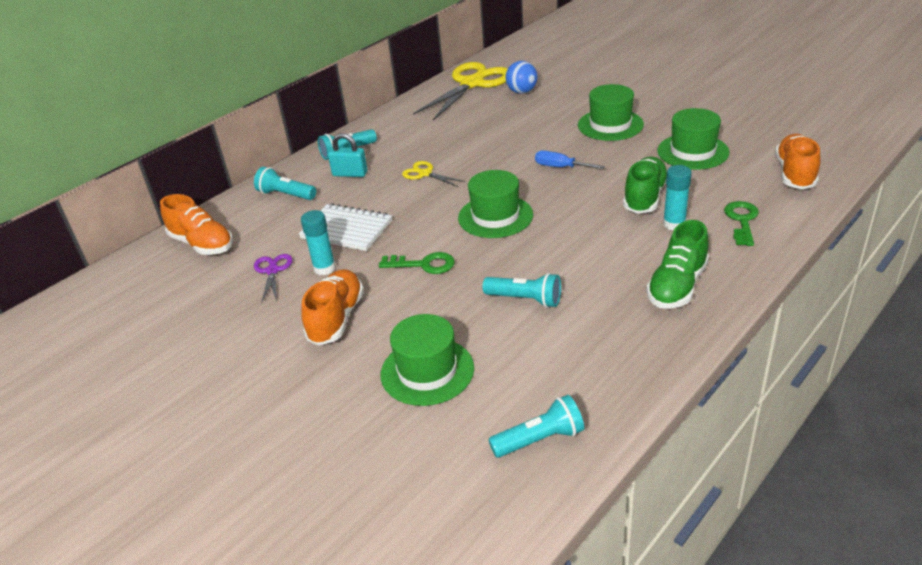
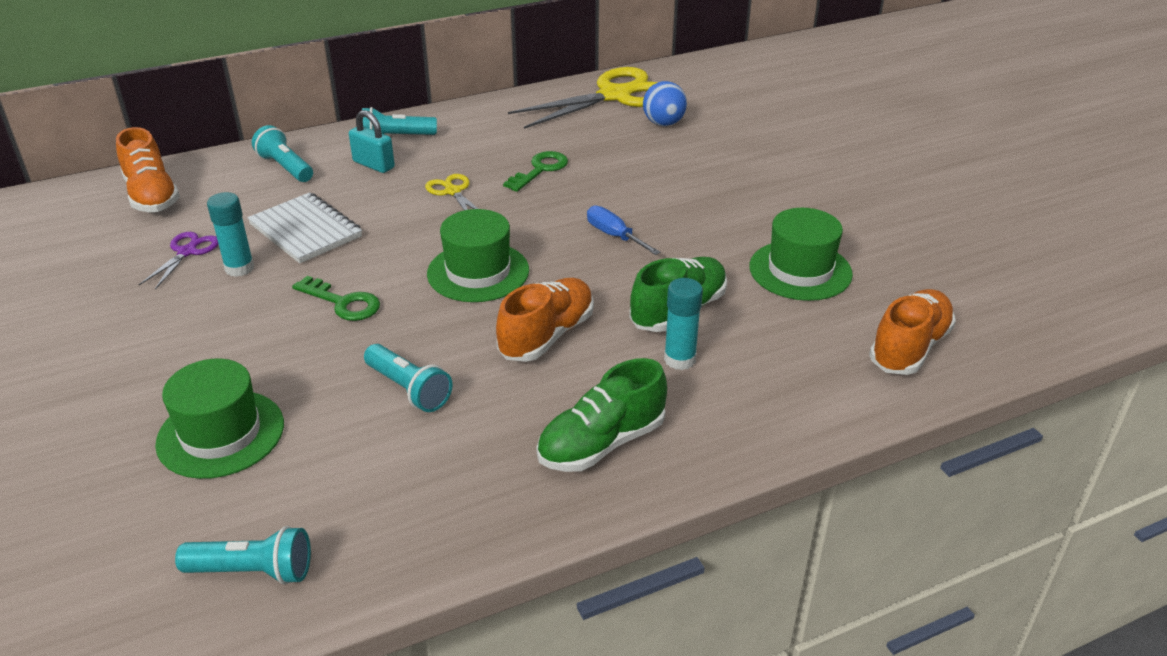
camera: 20 degrees right, 0 degrees up
orange shoe [301,269,364,346] -> orange shoe moved to [496,278,594,362]
green hat [578,84,644,141] -> none
green key [724,201,759,246] -> green key moved to [503,151,568,192]

